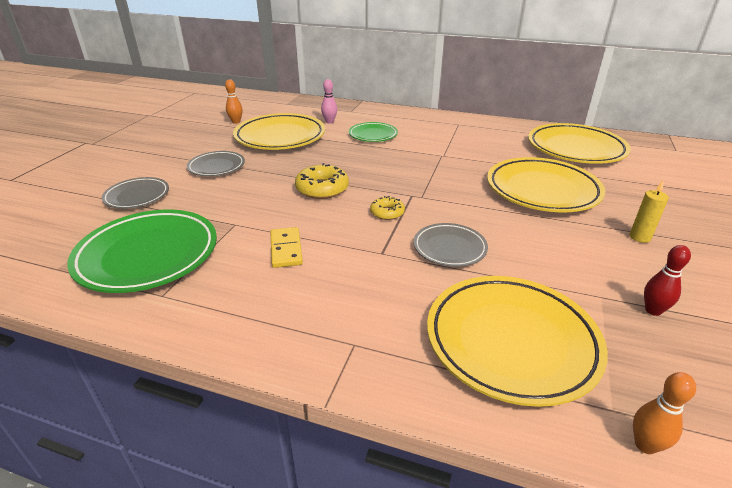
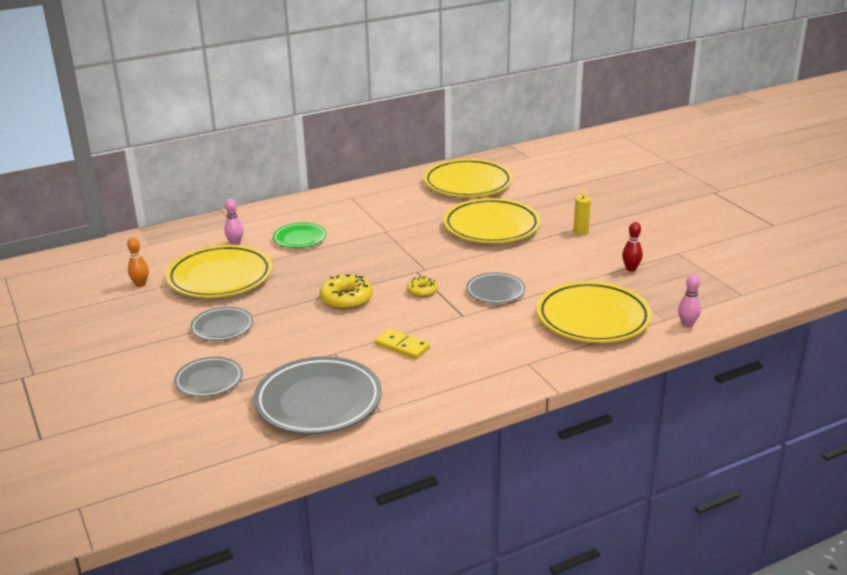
camera: 45 degrees left, 5 degrees down
green plate [67,210,217,293] -> grey plate [253,356,382,434]
orange bowling pin [633,372,696,454] -> pink bowling pin [678,274,701,328]

